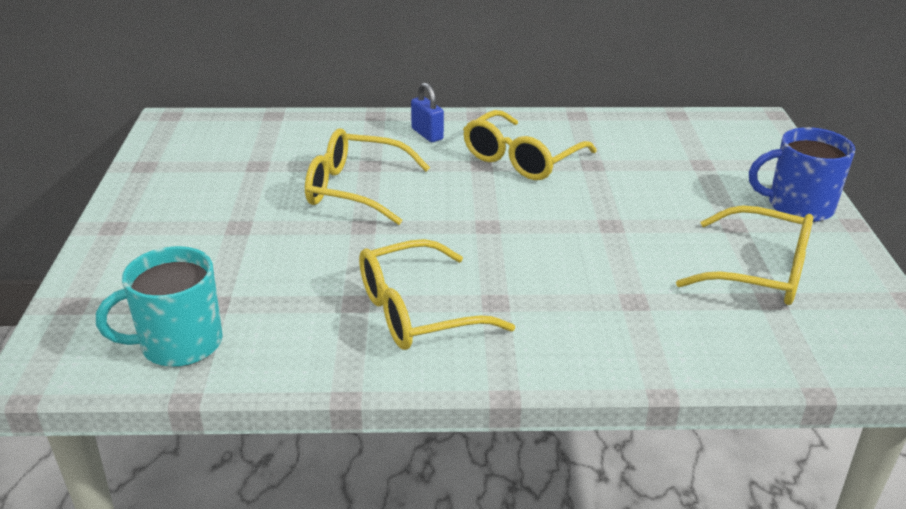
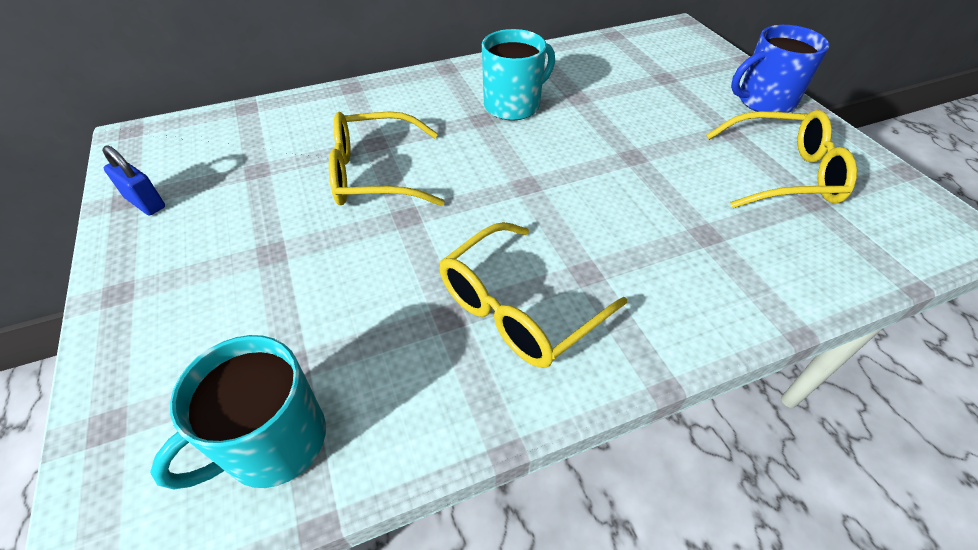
camera: 20 degrees left, 15 degrees up
blue padlock [411,83,444,142] -> blue padlock moved to [102,145,165,215]
yellow glasses [463,110,597,180] -> turquoise mug [482,29,555,121]

